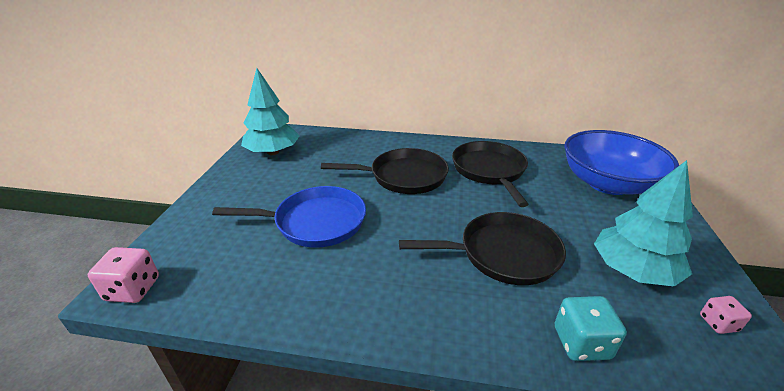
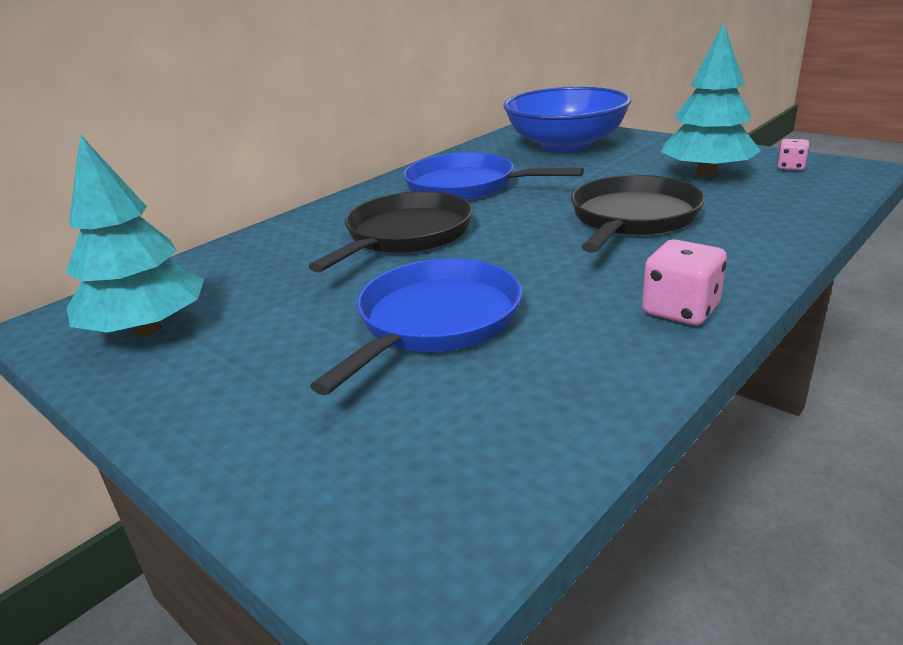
camera: 55 degrees left, 5 degrees down
pink dice [88,247,159,303] -> pink dice moved to [642,239,727,325]
black pan [452,141,529,207] -> blue pan [403,152,584,200]
turquoise dice [555,296,627,361] -> none

